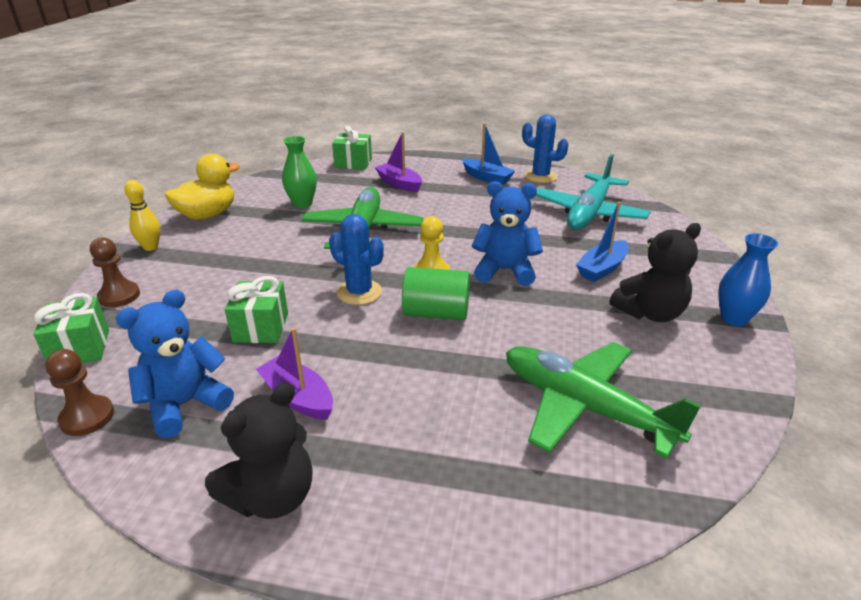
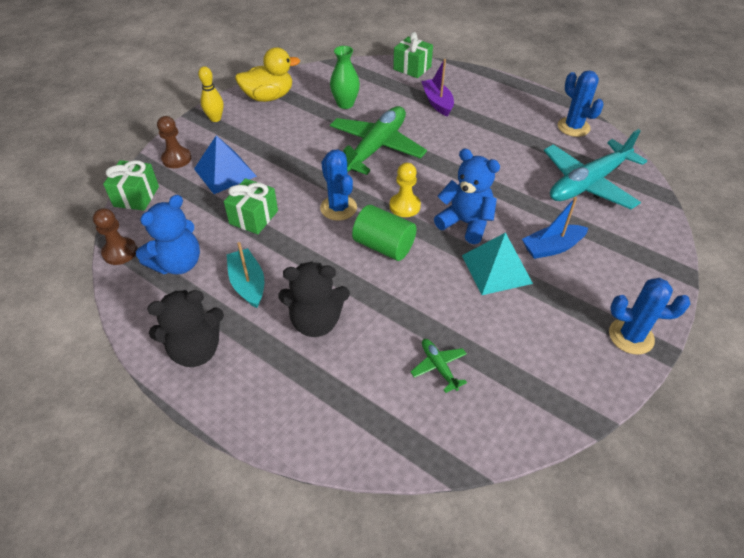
camera: 25 degrees right, 15 degrees up
blue teddy bear [116,289,234,438] -> blue teddy bear turned 150 degrees clockwise [136,195,200,274]
purple boat [256,328,333,420] -> turquoise boat [227,242,264,308]
blue boat [462,123,515,185] -> none
green plane [506,342,701,459] -> green plane [410,339,467,393], size x0.43
black teddy bear [610,223,701,322] -> black teddy bear moved to [278,262,350,337]
blue vase [718,233,778,326] -> blue cactus [609,278,690,355]
none -> blue pyramid [194,135,257,194]
none -> turquoise pyramid [462,232,533,295]

